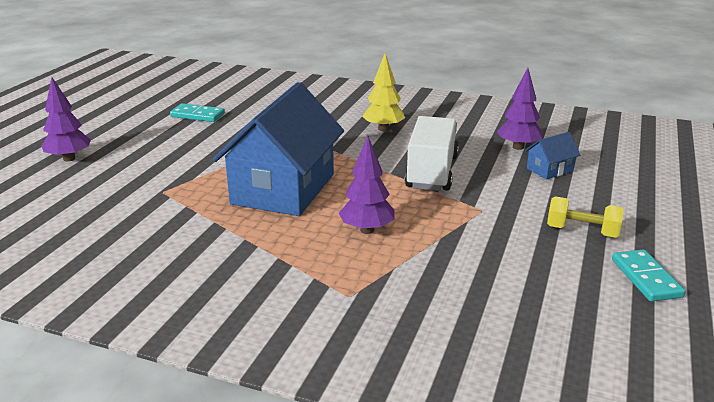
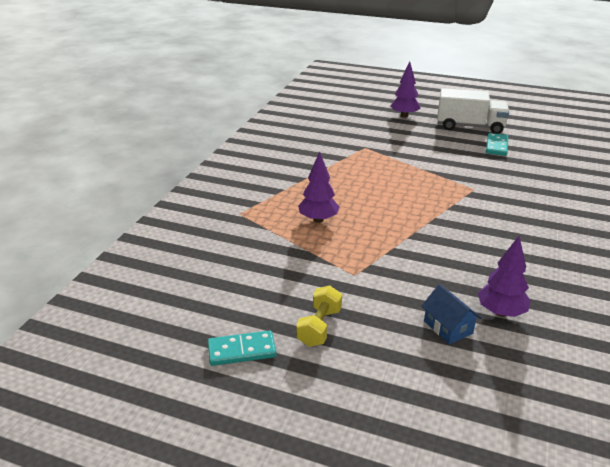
camera: 90 degrees right, 5 degrees up
blue house [213,82,344,216] -> none
yellow tree [362,53,405,131] -> none
white truck [405,116,459,191] -> white truck moved to [437,88,509,134]

